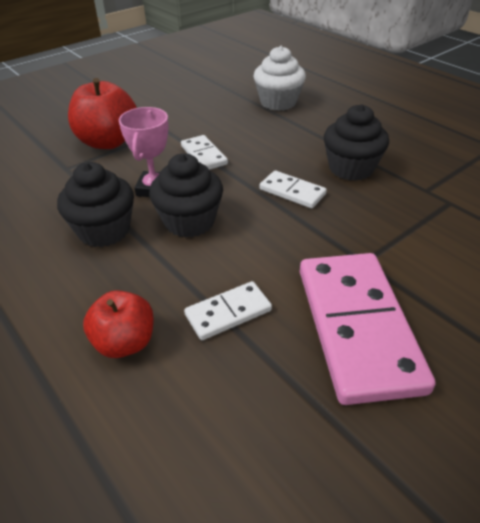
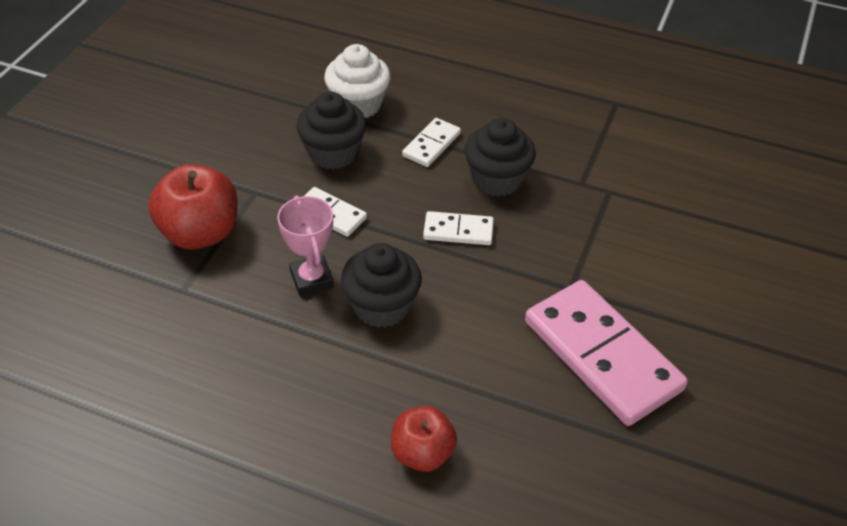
camera: 30 degrees left, 5 degrees up
black cupcake [57,162,134,247] -> black cupcake moved to [296,92,366,169]
white domino [184,281,272,340] -> white domino moved to [402,118,461,167]

